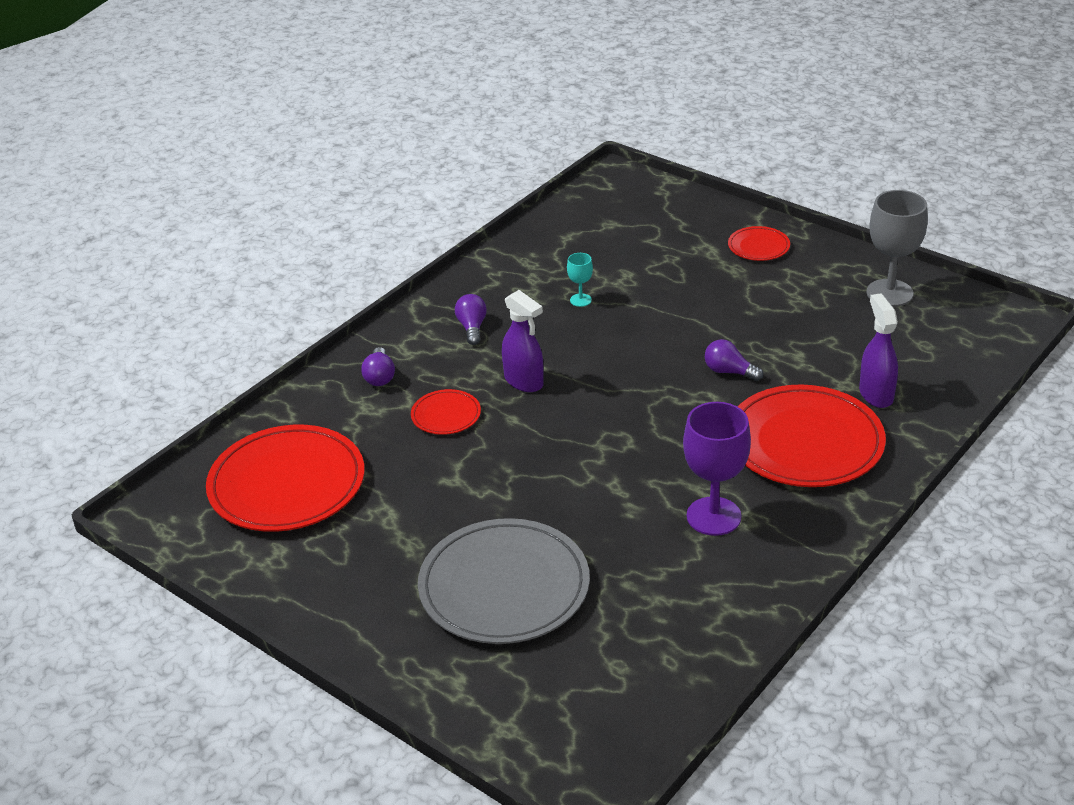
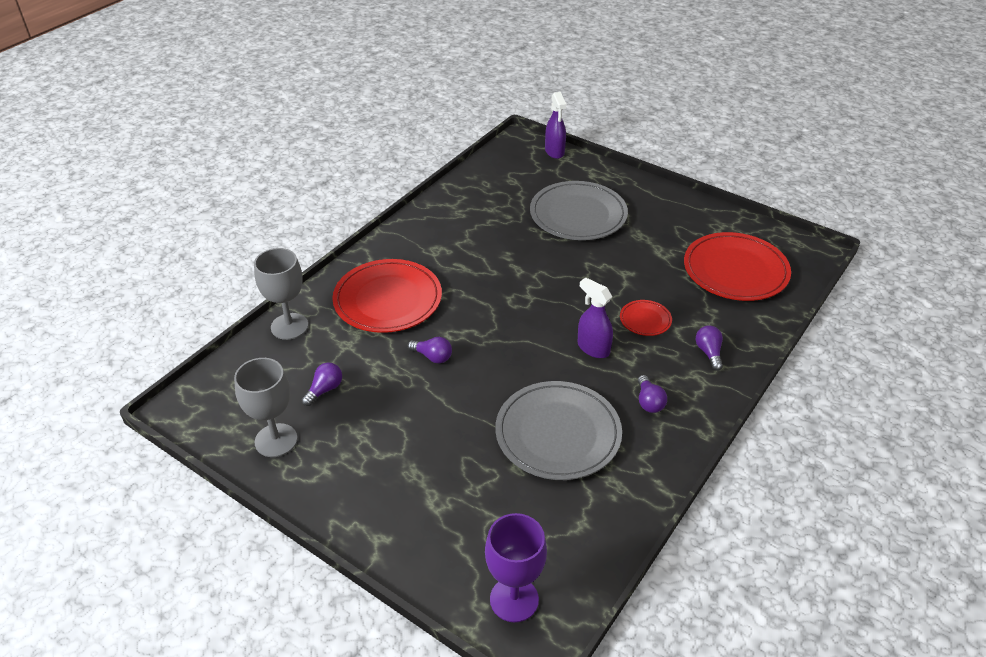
camera: 175 degrees right, 5 degrees up
turquoise goblet [567,253,593,307] -> grey plate [495,381,622,480]
purple goblet [683,402,751,536] -> purple goblet moved to [485,513,547,622]
red plate [728,226,790,261] -> none
purple spray bottle [859,293,898,408] -> purple spray bottle moved to [545,92,566,159]
none -> grey goblet [254,248,308,340]
none -> purple light bulb [302,363,342,406]

